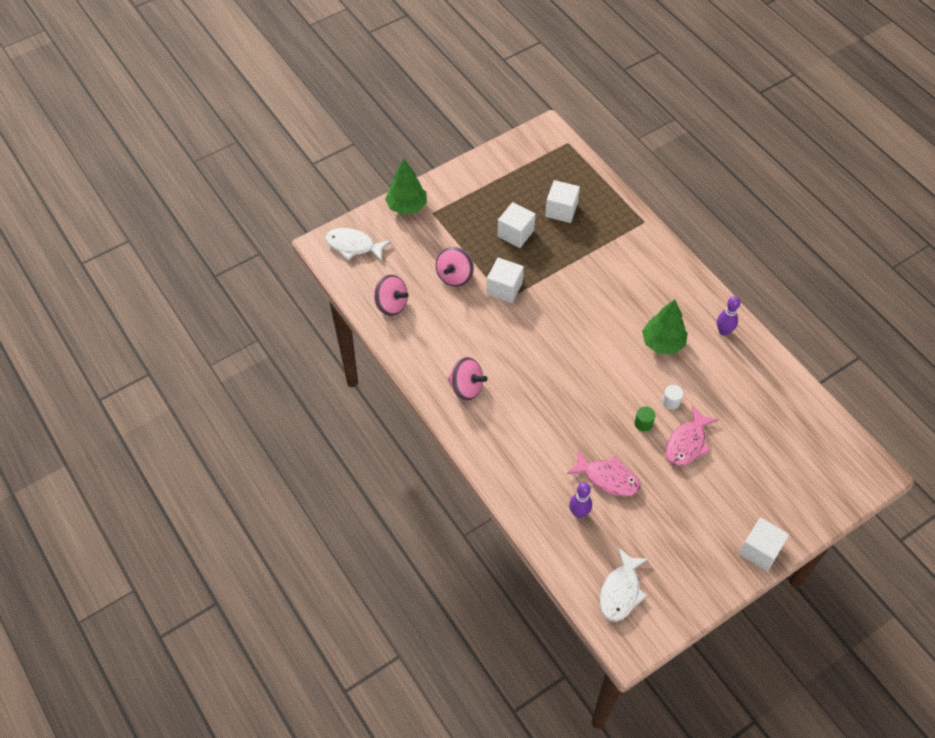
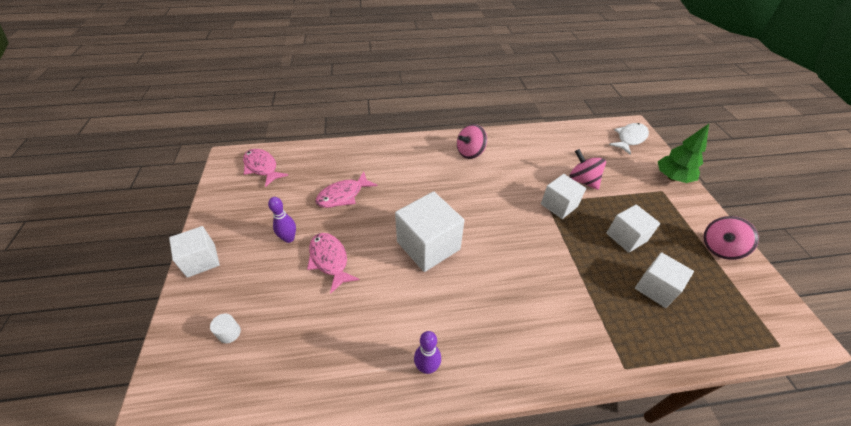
camera: 115 degrees right, 10 degrees down
pink spinning top [374,274,409,316] -> pink spinning top moved to [703,216,759,260]
purple bowling pin [569,482,592,518] -> purple bowling pin moved to [268,197,296,243]
white fish [600,548,648,622] -> pink fish [243,149,288,187]
green cylinder [634,407,655,431] -> none
green tree [642,299,688,354] -> none
white cylinder [662,385,683,410] -> white cylinder moved to [210,314,241,343]
none -> white cube [395,191,464,272]

